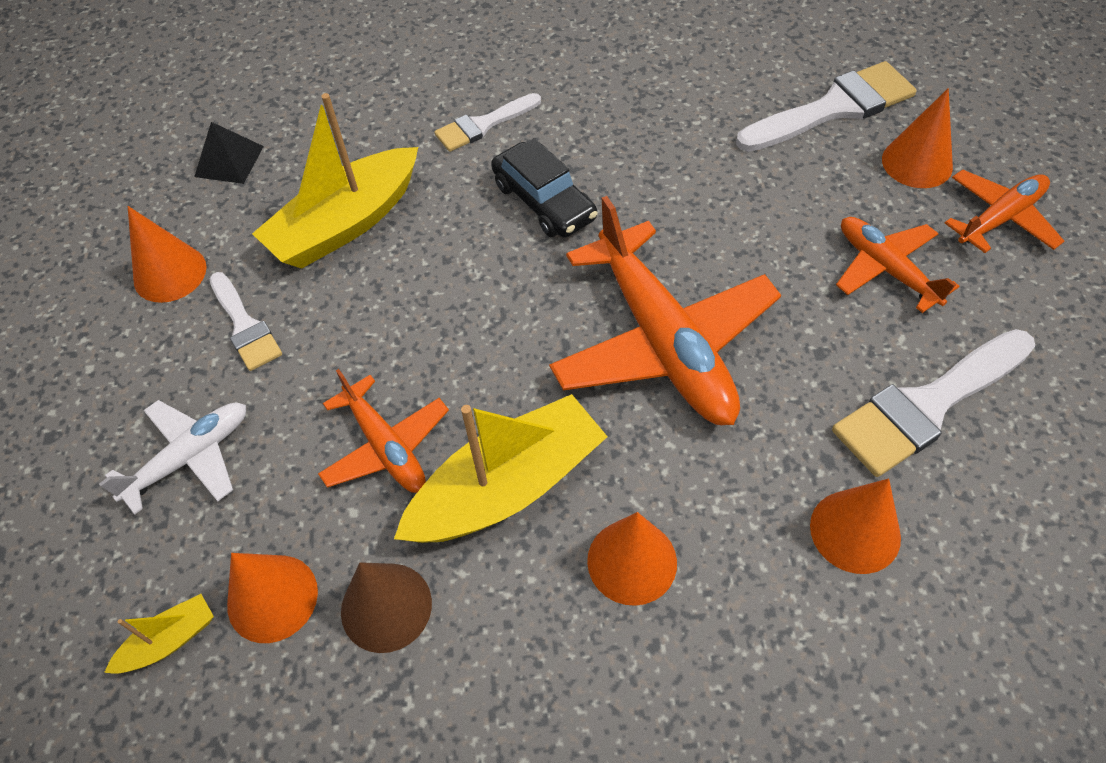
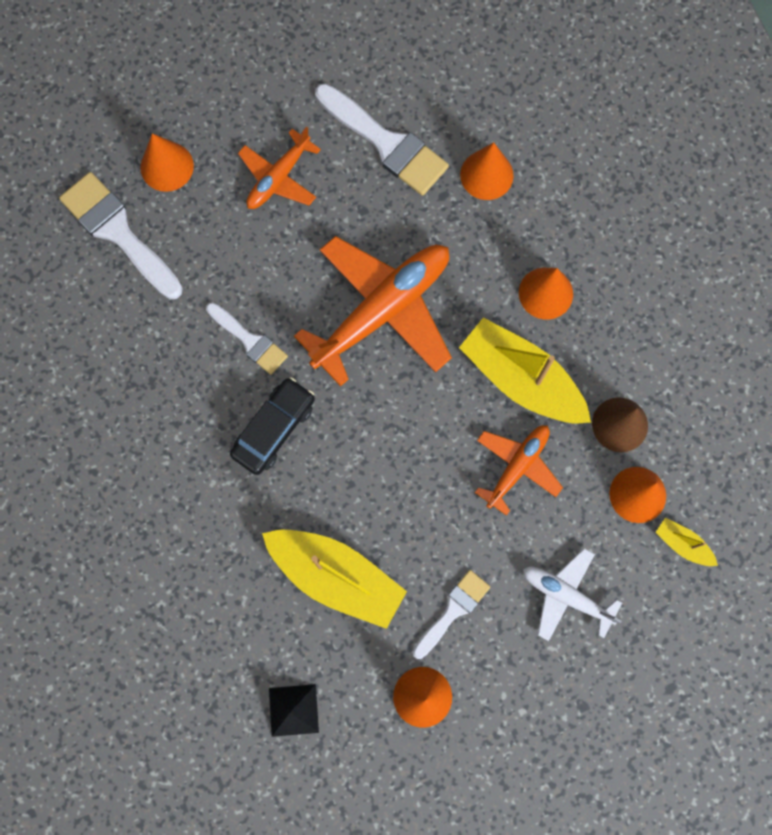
camera: 110 degrees left, 20 degrees up
white brush [435,93,541,152] -> white brush moved to [206,302,288,375]
orange plane [945,169,1064,253] -> none

